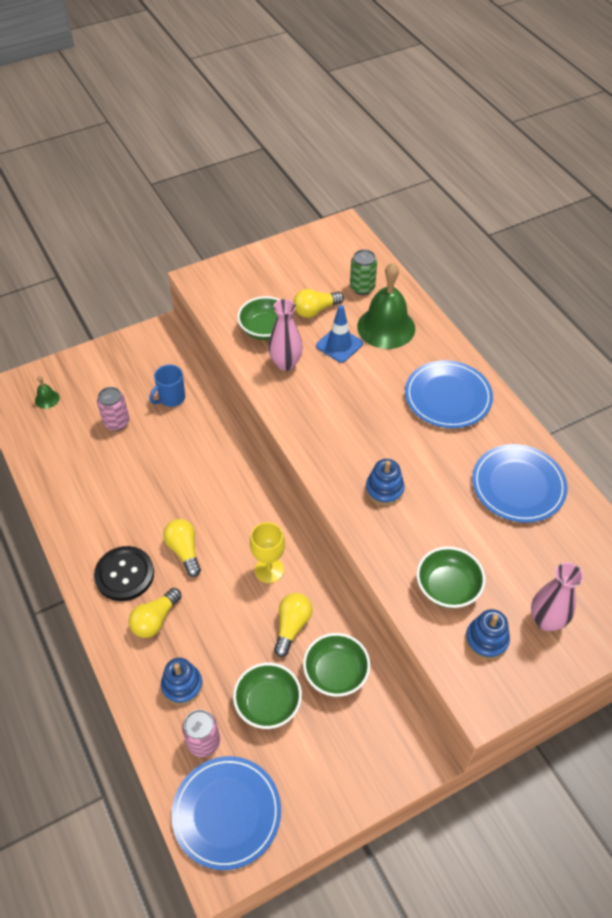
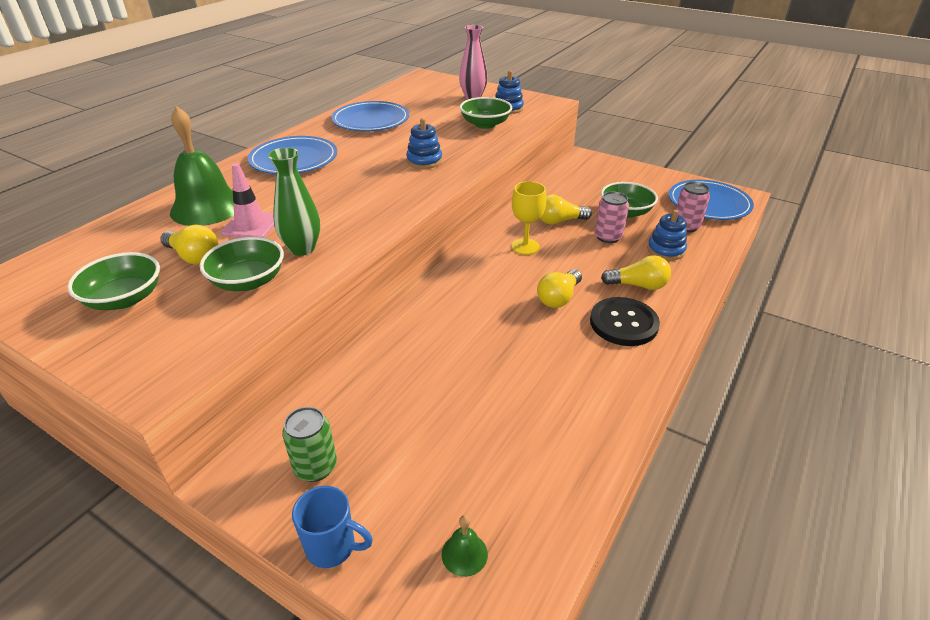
camera: 120 degrees left, 15 degrees down
pink can [97,387,129,431] -> pink can moved to [595,191,629,243]
blue mug [149,365,185,407] -> blue mug moved to [292,486,373,568]
pink vase [268,299,303,371] -> green vase [268,147,320,256]
green bowl [303,633,370,697] -> green bowl moved to [67,252,160,310]
blue traffic cone [316,305,363,363] -> pink traffic cone [221,163,274,238]
green can [350,249,377,295] -> green can moved to [282,407,337,482]

